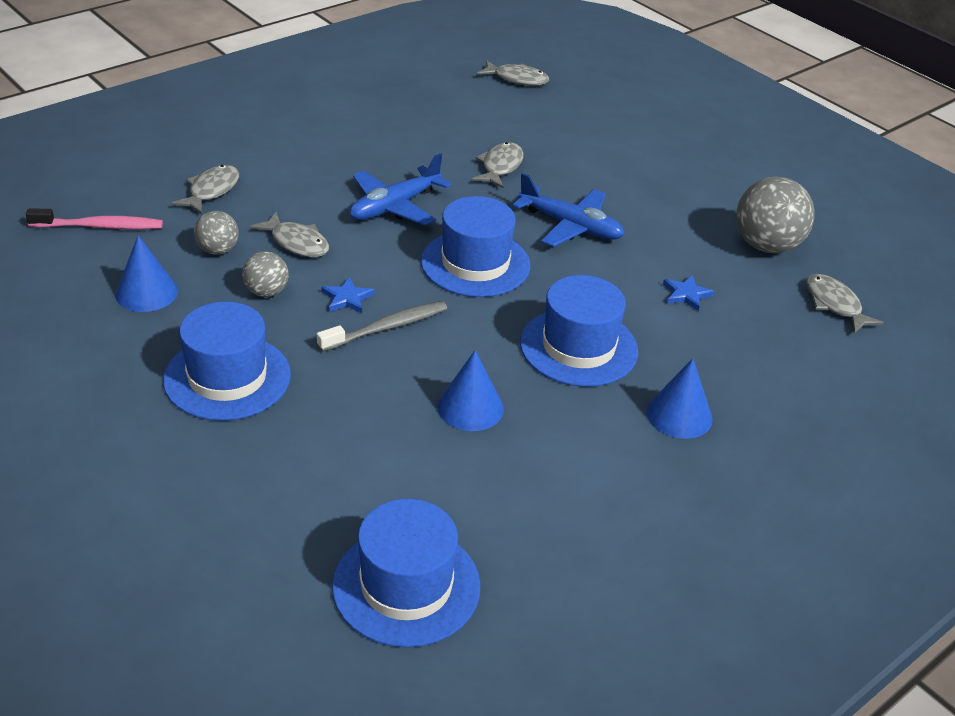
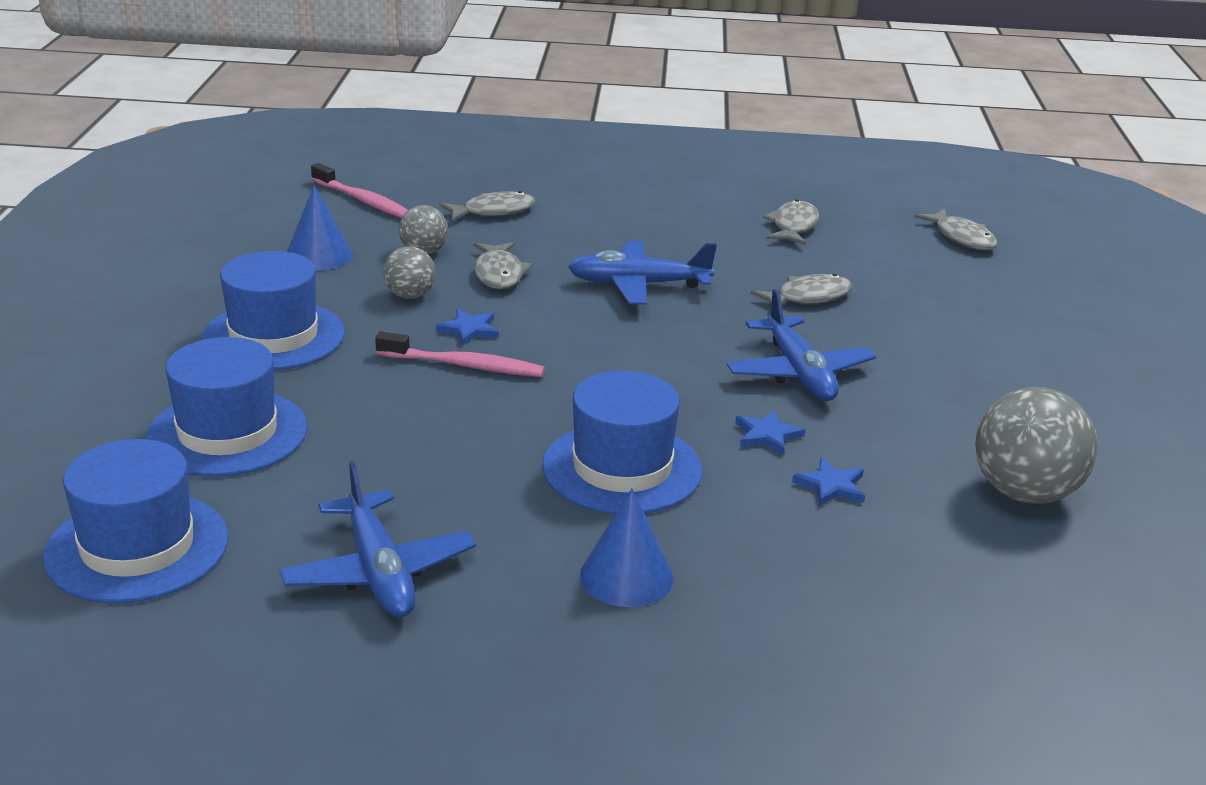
camera: 45 degrees right, 10 degrees down
grey toothbrush [317,301,447,352] -> pink toothbrush [375,332,545,377]
blue hat [421,196,530,297] -> blue hat moved to [146,337,308,477]
blue cone [437,350,504,431] -> none
grey fish [806,274,884,333] -> grey fish moved to [763,200,819,245]
none -> blue plane [279,461,476,618]
none -> blue star [735,410,805,455]

